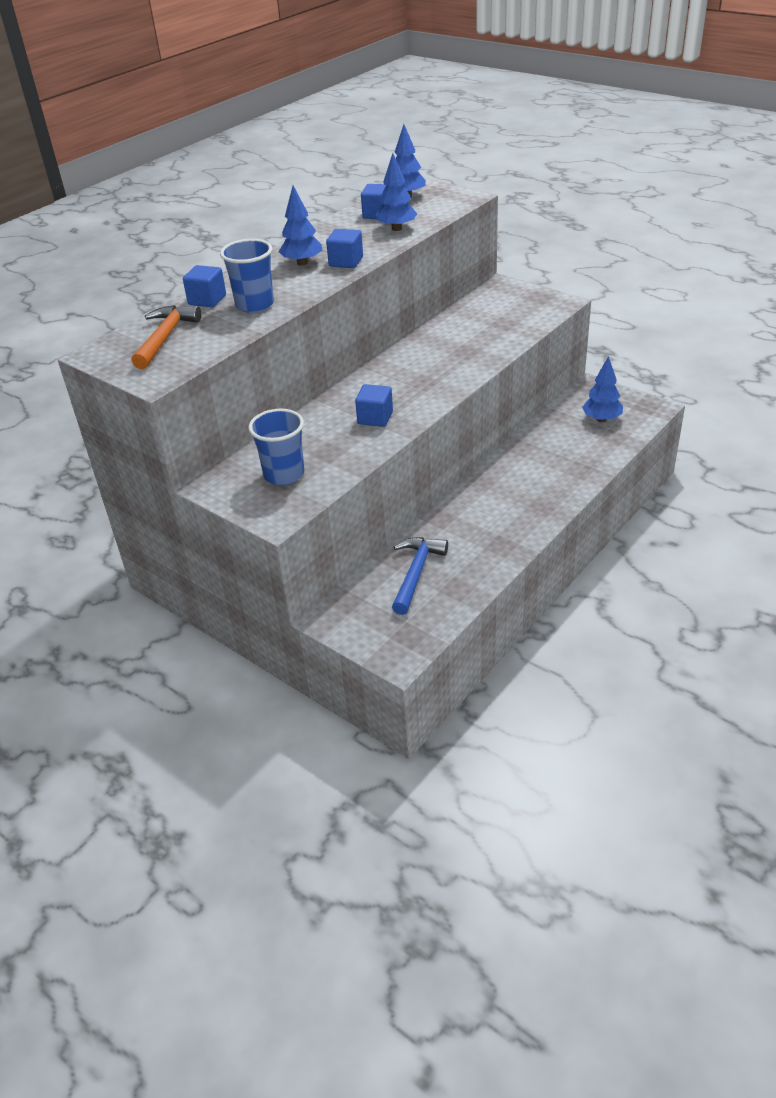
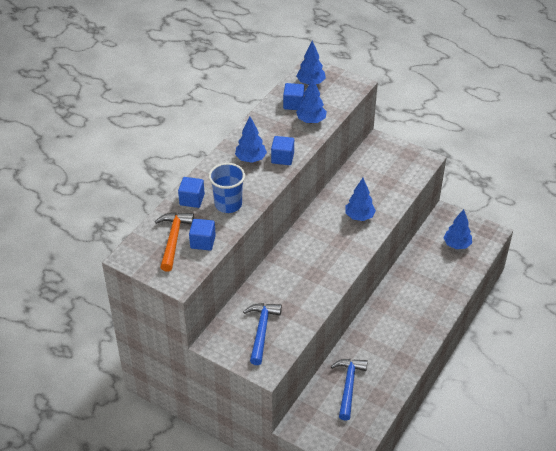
camera: 10 degrees left, 5 degrees up
blue cup [248,409,304,485] -> blue hammer [243,303,282,365]
blue cube [355,384,393,427] -> blue cube moved to [189,219,216,251]
none -> blue tree [345,178,376,221]

